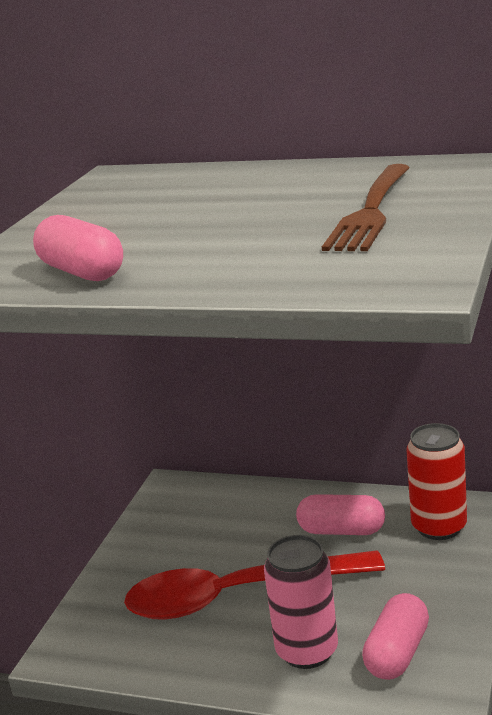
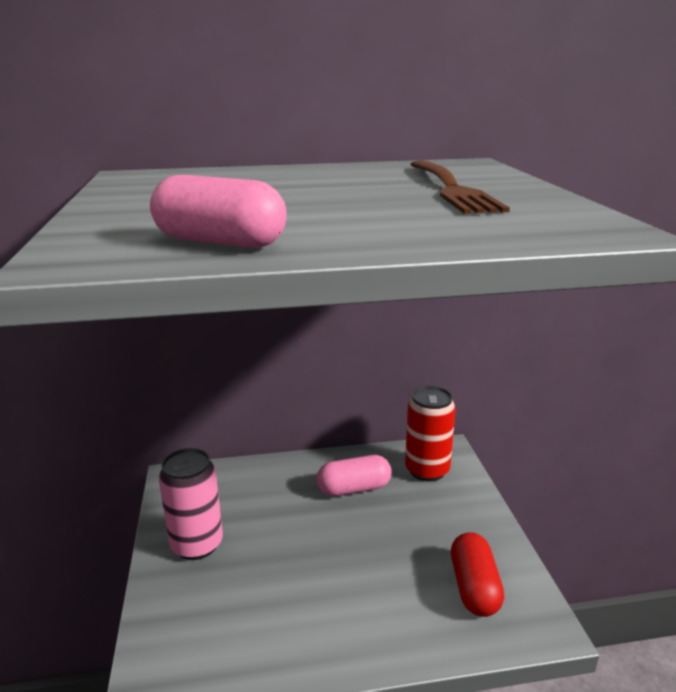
camera: 30 degrees left, 0 degrees up
red spoon [124,550,385,620] -> none
pink can [264,535,338,669] -> pink can moved to [158,448,223,560]
pink capsule [362,593,429,680] -> red capsule [451,532,504,617]

